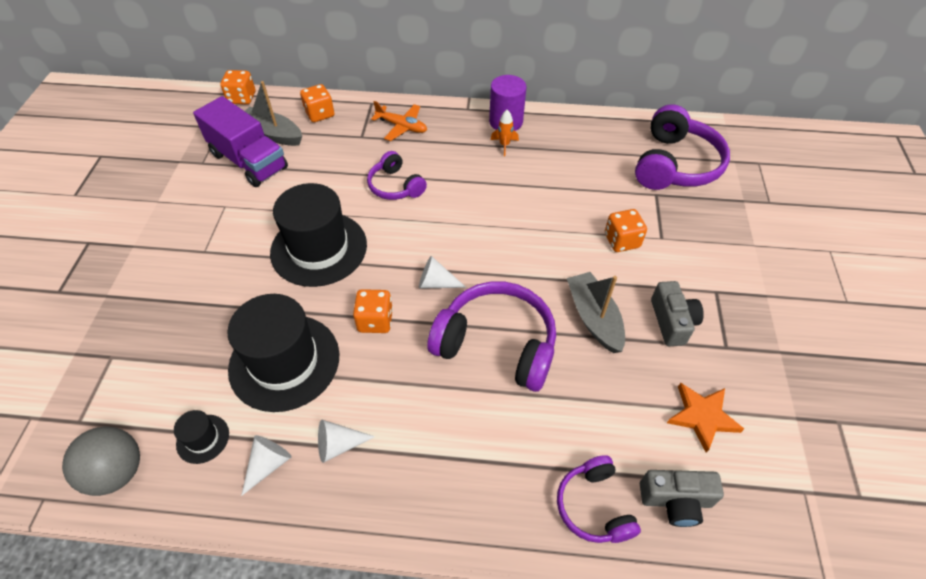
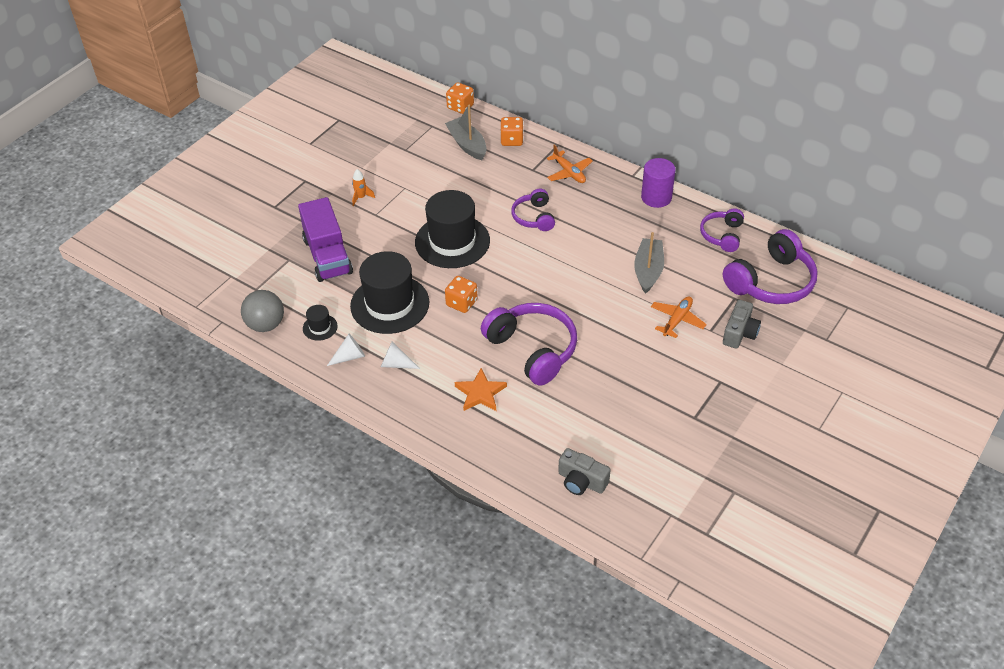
camera: 30 degrees right, 5 degrees down
purple truck [193,96,288,187] -> purple truck moved to [298,197,353,282]
white cone [419,256,467,288] -> none
orange rocket [491,110,519,156] -> orange rocket moved to [352,169,375,206]
purple headphones [557,455,641,543] -> purple headphones moved to [700,208,744,252]
grey boat [567,272,625,353] -> grey boat moved to [634,232,664,294]
orange dice [605,209,647,252] -> orange plane [651,296,707,338]
grey camera [651,281,704,346] -> grey camera moved to [723,300,761,349]
orange star [667,383,744,453] -> orange star moved to [455,368,507,411]

